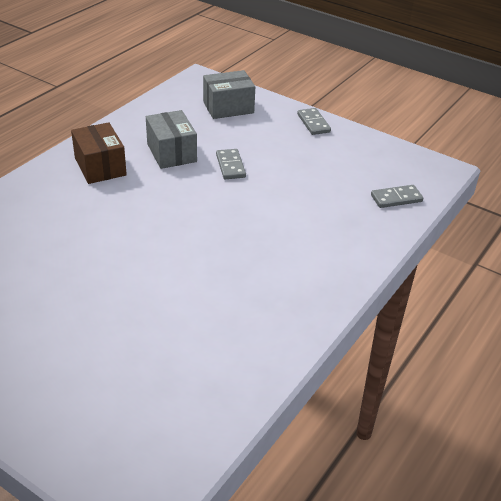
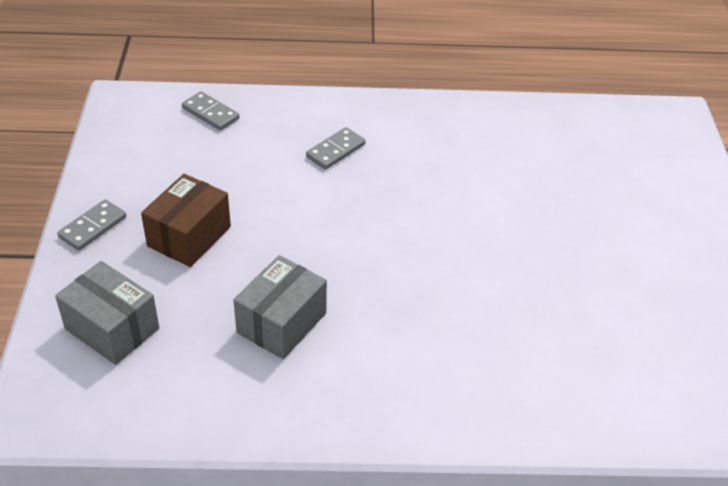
camera: 125 degrees left, 5 degrees up
brown box [71,122,127,184] -> brown box moved to [141,174,231,267]
grey domino [216,149,246,179] -> grey domino moved to [306,127,366,170]

